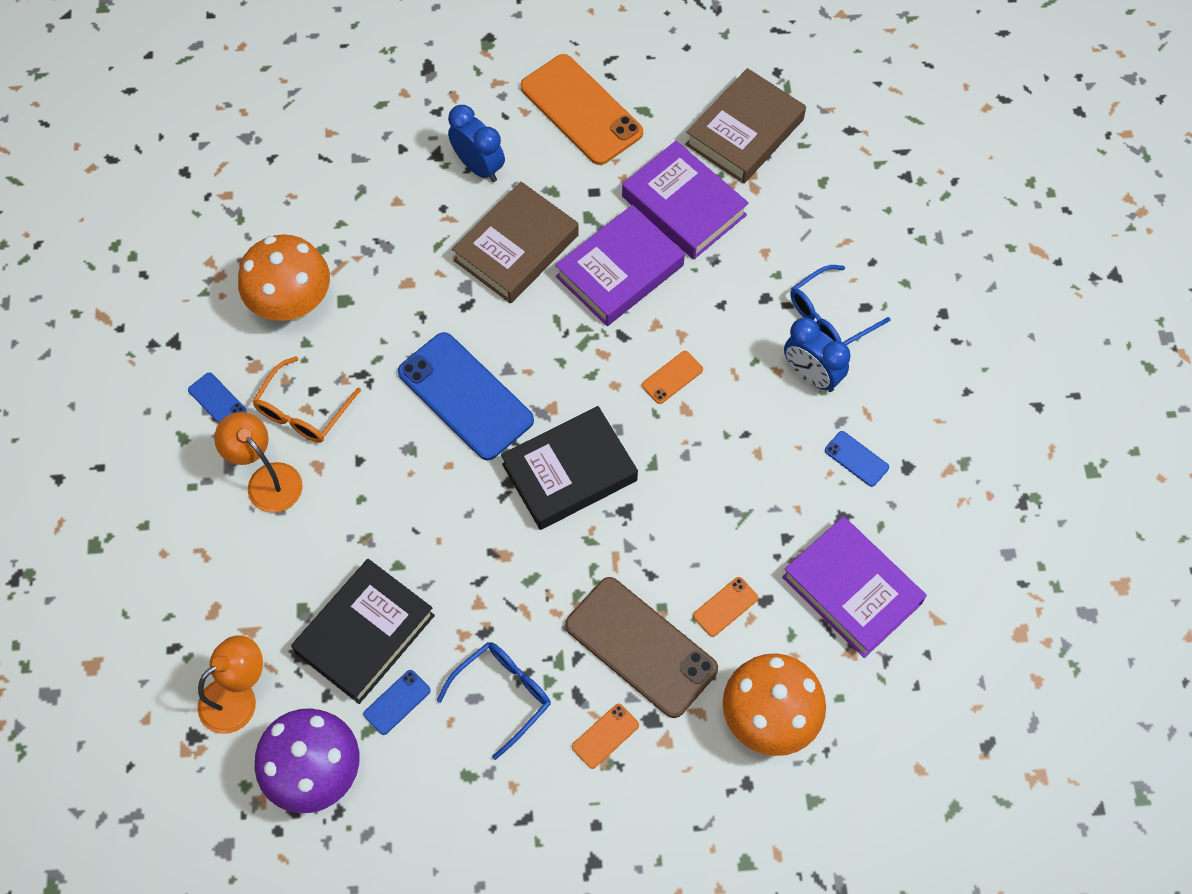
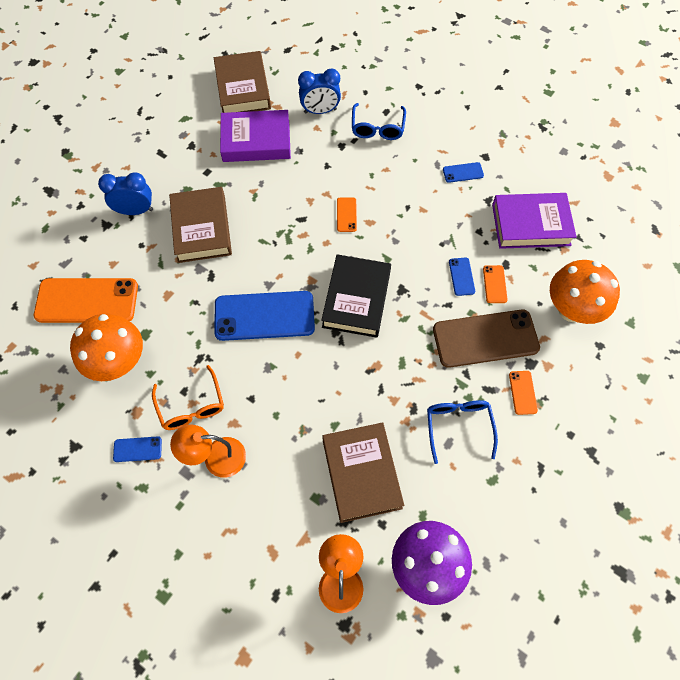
camera: 50 degrees left, 0 degrees up
black book [291,559,435,704] -> brown book [322,422,404,523]
blue phone [363,670,431,735] -> blue phone moved to [449,257,475,296]
orange phone [520,54,643,165] -> orange phone moved to [34,278,138,323]
purple book [555,205,685,326] -> none
blue clock [784,317,850,392] -> blue clock moved to [298,68,341,114]

